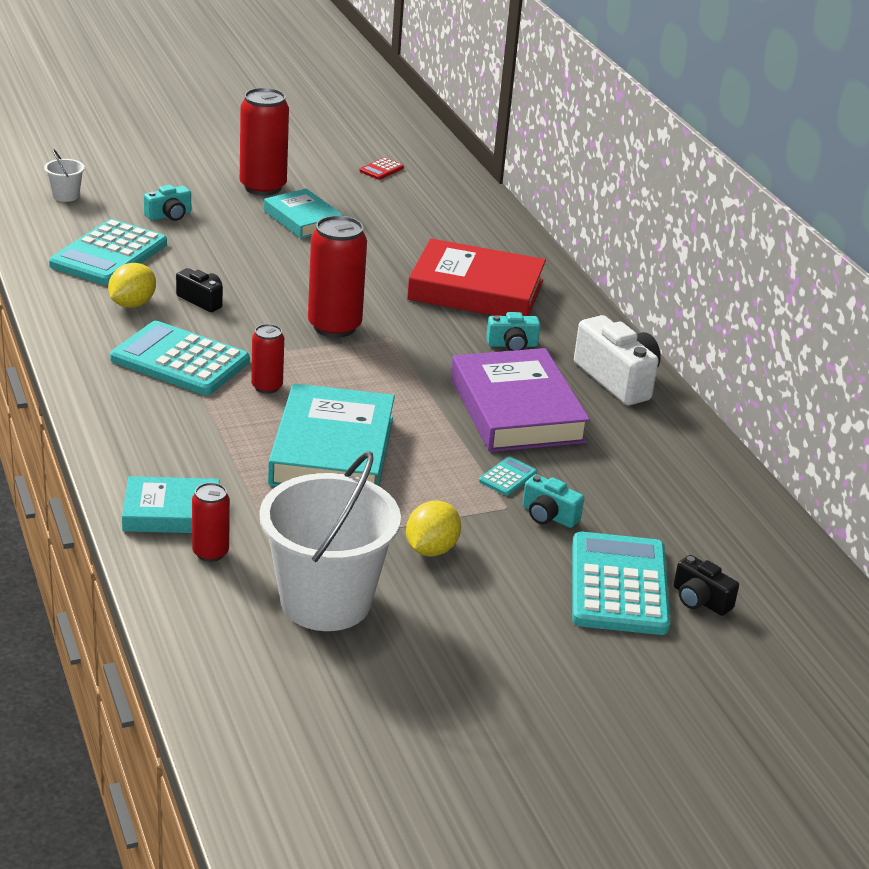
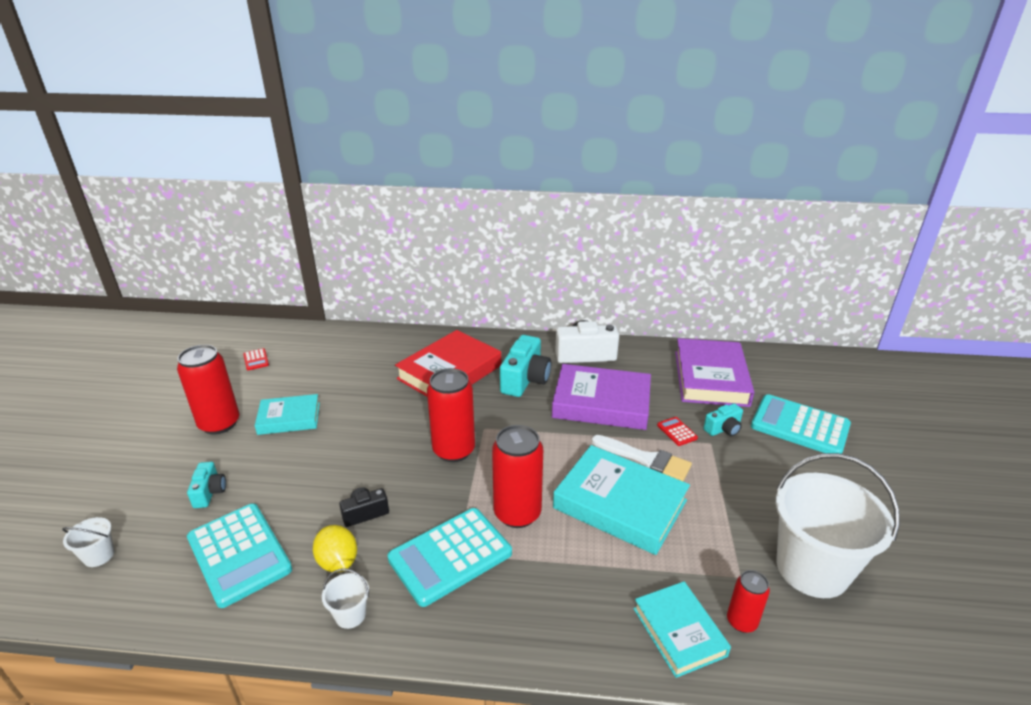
camera: 60 degrees left, 0 degrees up
turquoise book [122,476,219,533] -> turquoise book turned 45 degrees counterclockwise [633,581,731,678]
red can [251,324,284,394] -> red can [492,425,543,528], size x1.83
yellow lemon [406,501,461,556] -> none
turquoise calculator [479,457,537,496] -> red calculator [657,417,698,446]
turquoise camera [486,312,541,351] -> turquoise camera [500,335,551,397], size x1.81
black camera [674,555,739,616] -> none
none -> white bucket [322,569,369,629]
none -> white brush [592,435,692,481]
none -> purple book [675,338,755,407]

